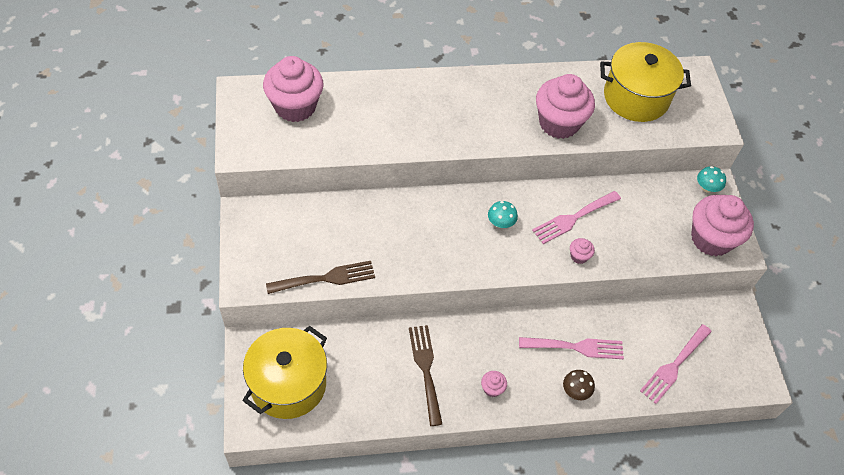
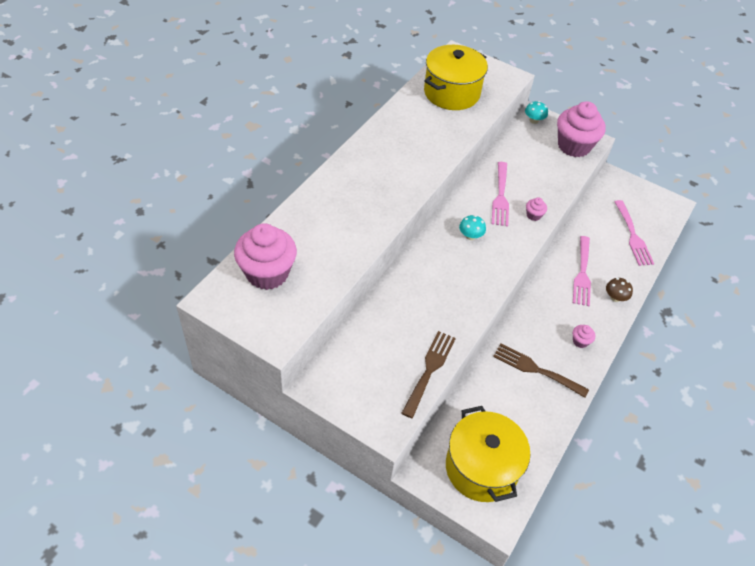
camera: 50 degrees left, 5 degrees down
pink fork [519,337,624,359] -> pink fork turned 150 degrees clockwise [573,236,591,306]
pink cupcake [536,74,595,139] -> none

